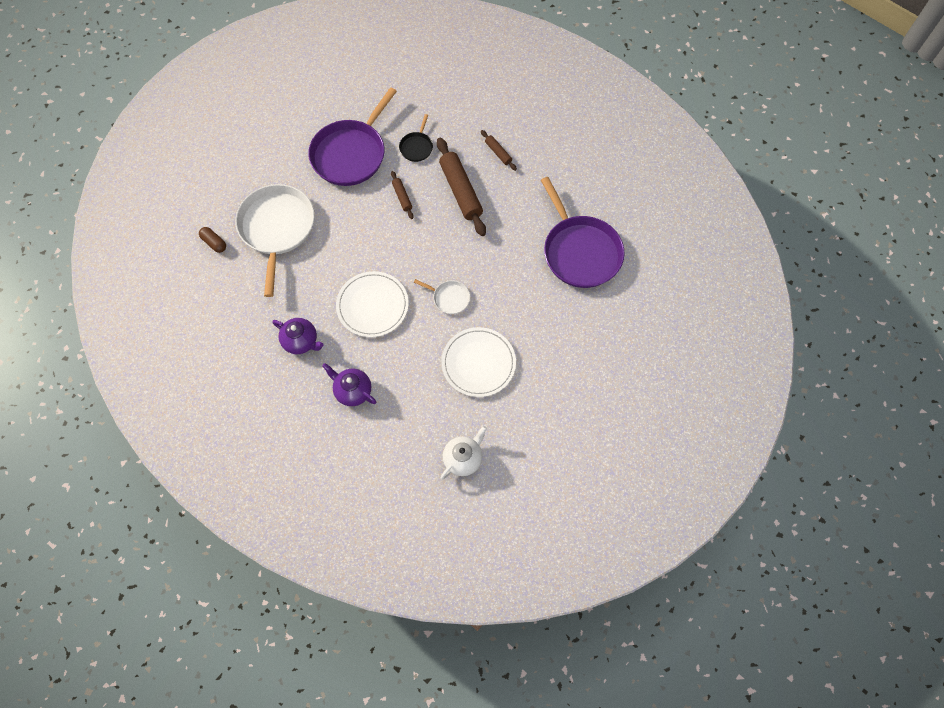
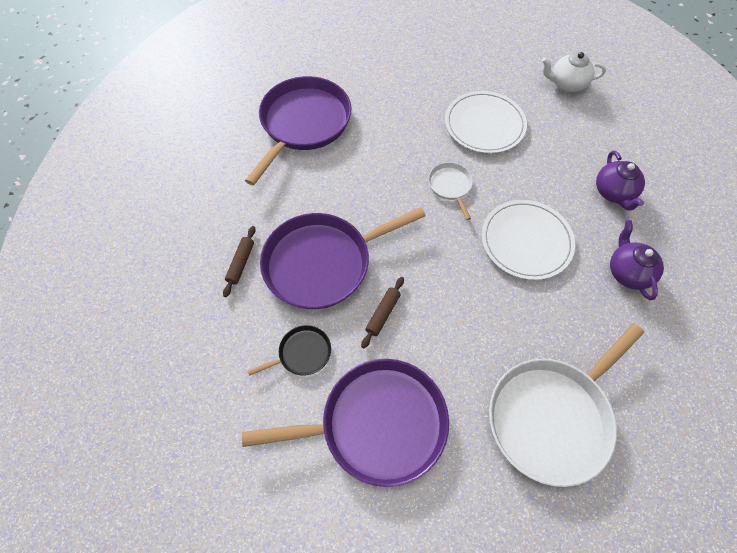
camera: 130 degrees left, 5 degrees down
brown capsule [199,227,226,253] -> none
brown rolling pin [437,138,486,236] -> purple pan [260,207,426,309]

